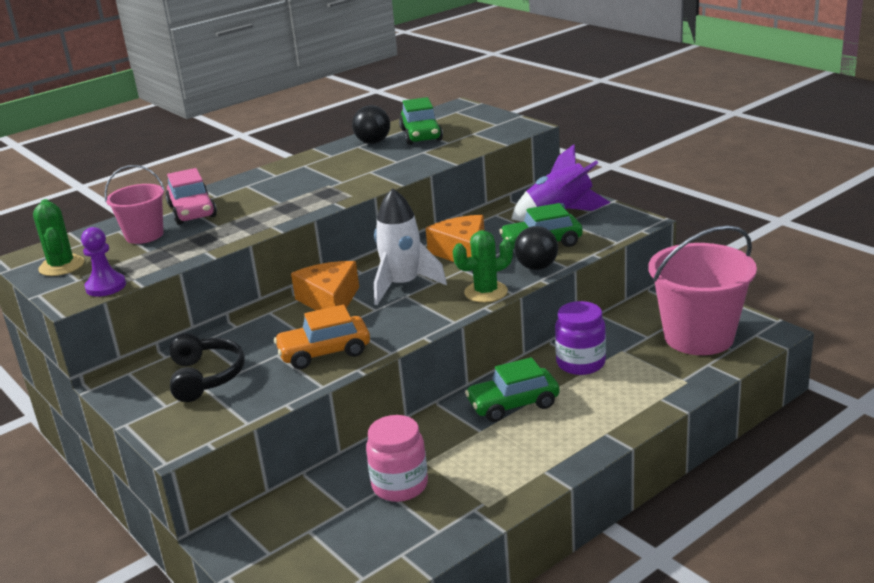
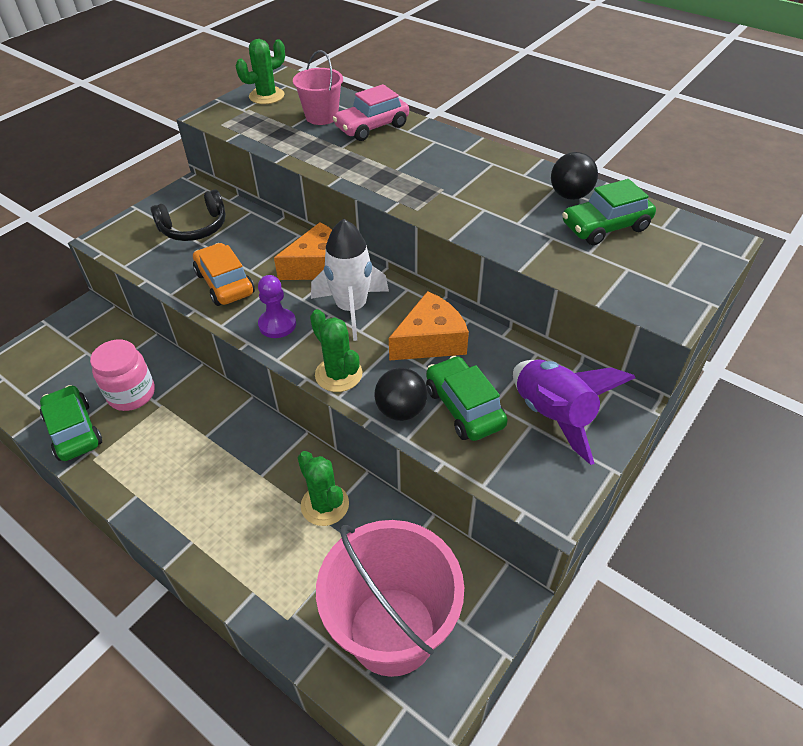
camera: 75 degrees right, 20 degrees up
purple pawn [81,227,126,296] -> purple pawn moved to [258,275,296,338]
green car [465,357,560,422] -> green car moved to [40,385,102,461]
purple jar [555,301,606,375] -> green cactus [298,451,349,526]

